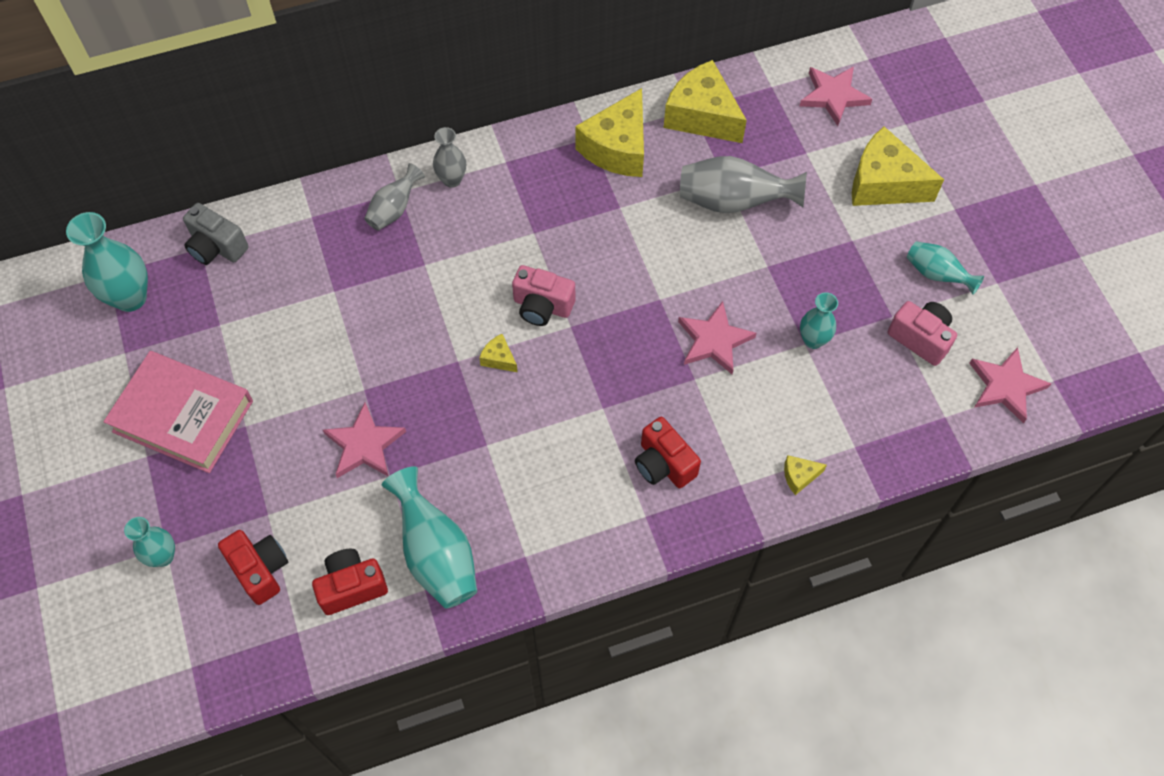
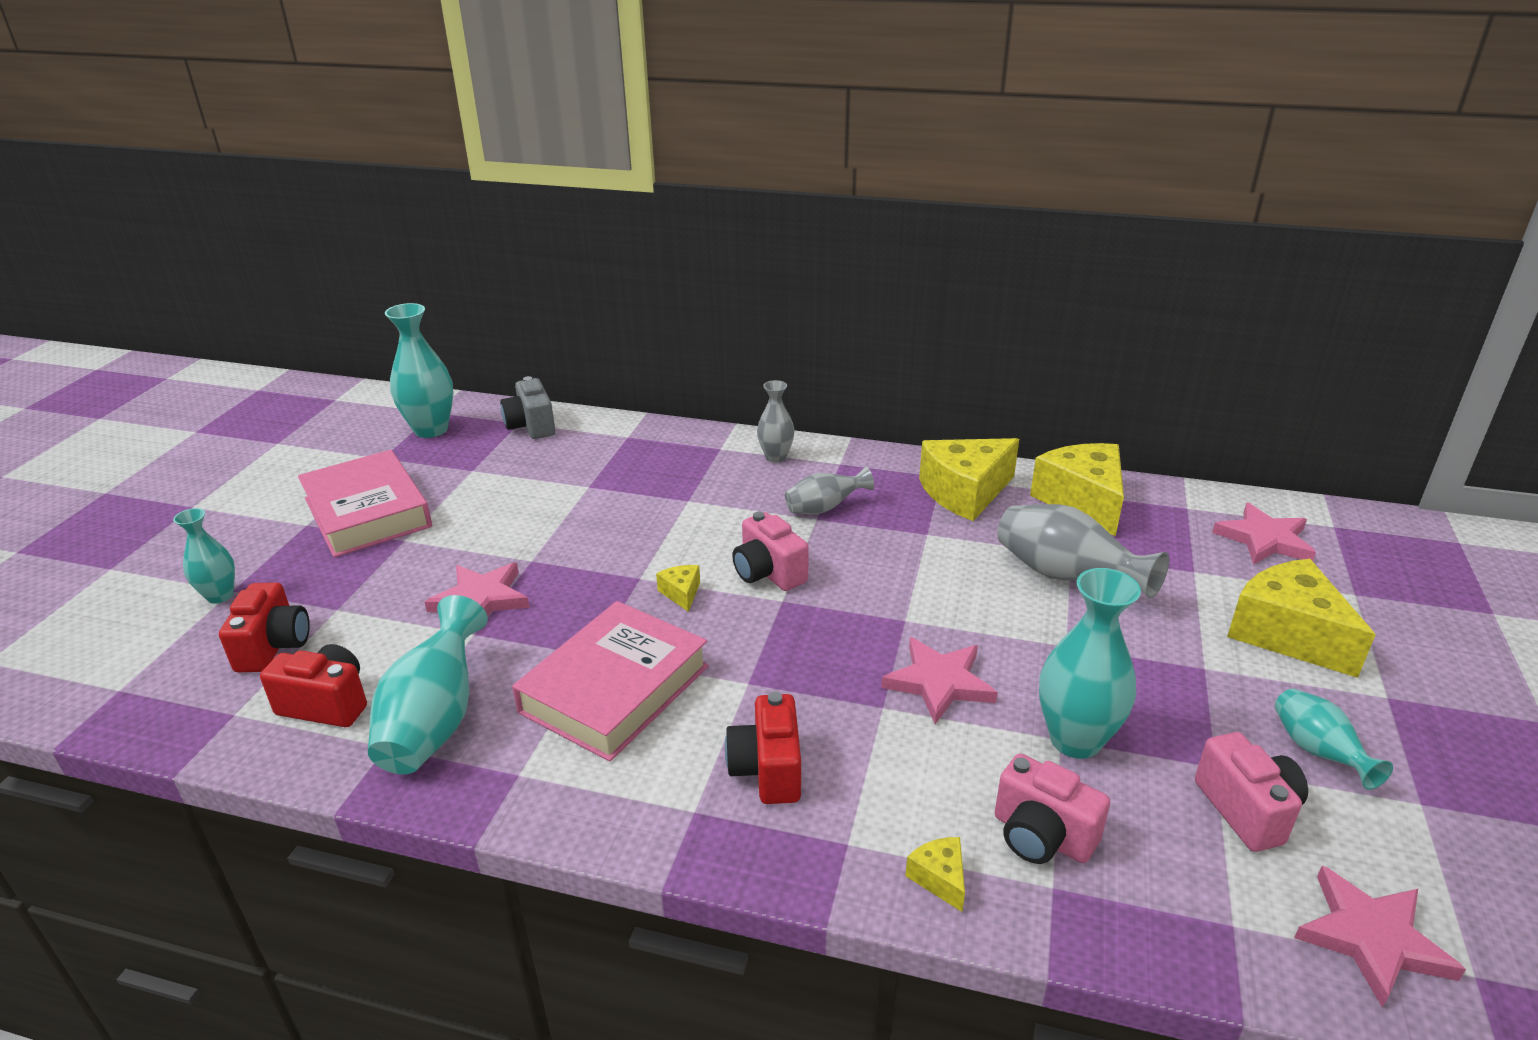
camera: 35 degrees right, 30 degrees down
grey vase [364,163,425,230] -> grey vase moved to [785,466,874,514]
yellow cheese [784,455,827,495] -> yellow cheese turned 45 degrees clockwise [905,837,965,912]
turquoise vase [800,292,838,349] -> turquoise vase [1039,568,1141,759], size x1.68
none -> pink book [512,601,709,762]
none -> pink camera [994,754,1110,864]

